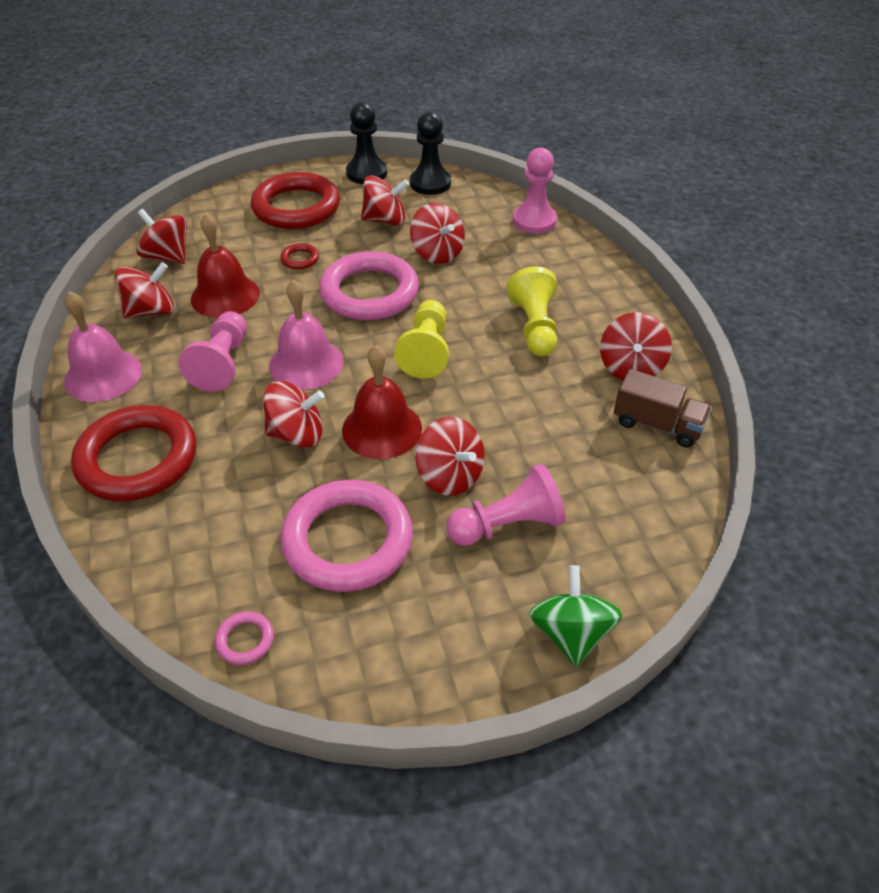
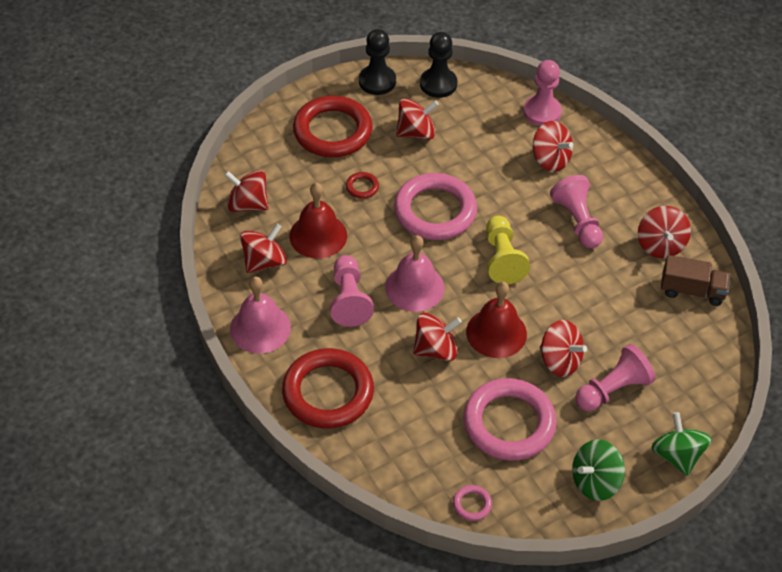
camera: 15 degrees left, 5 degrees up
red spinning top [410,203,465,264] -> red spinning top moved to [533,121,573,172]
yellow pawn [507,266,557,356] -> pink pawn [550,175,603,248]
none -> green spinning top [572,439,625,501]

